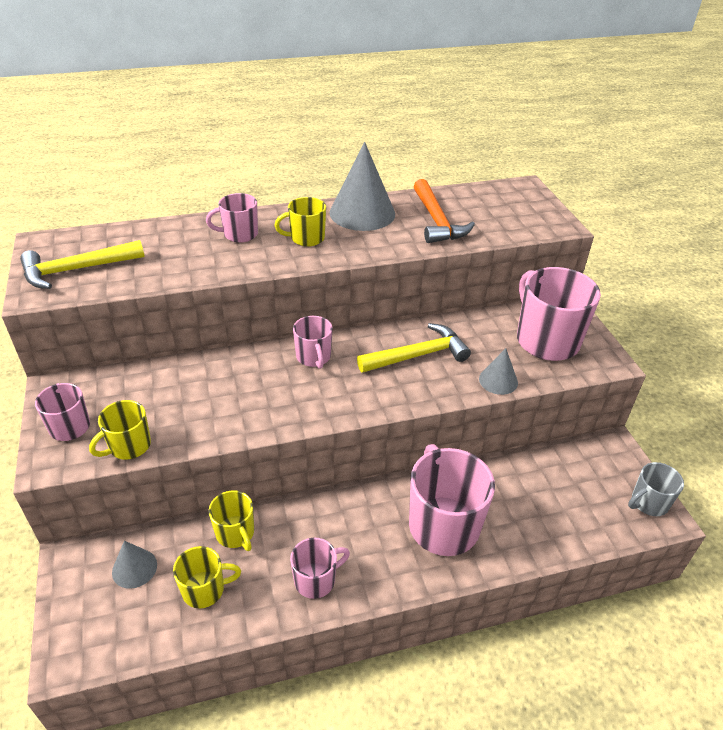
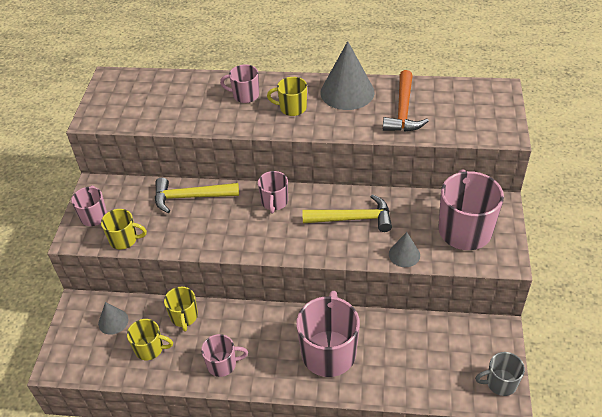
camera: 25 degrees right, 5 degrees up
yellow hammer [20,240,145,289] -> yellow hammer moved to [155,178,239,213]
yellow mug [89,400,151,460] -> yellow mug turned 150 degrees counterclockwise [101,209,147,250]

